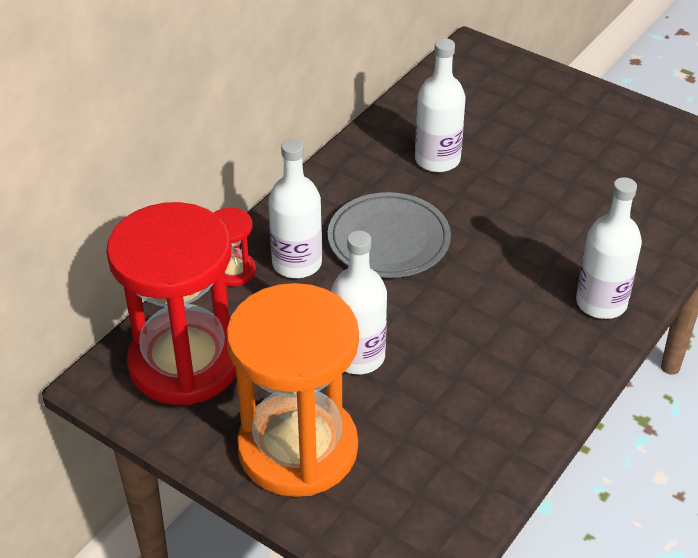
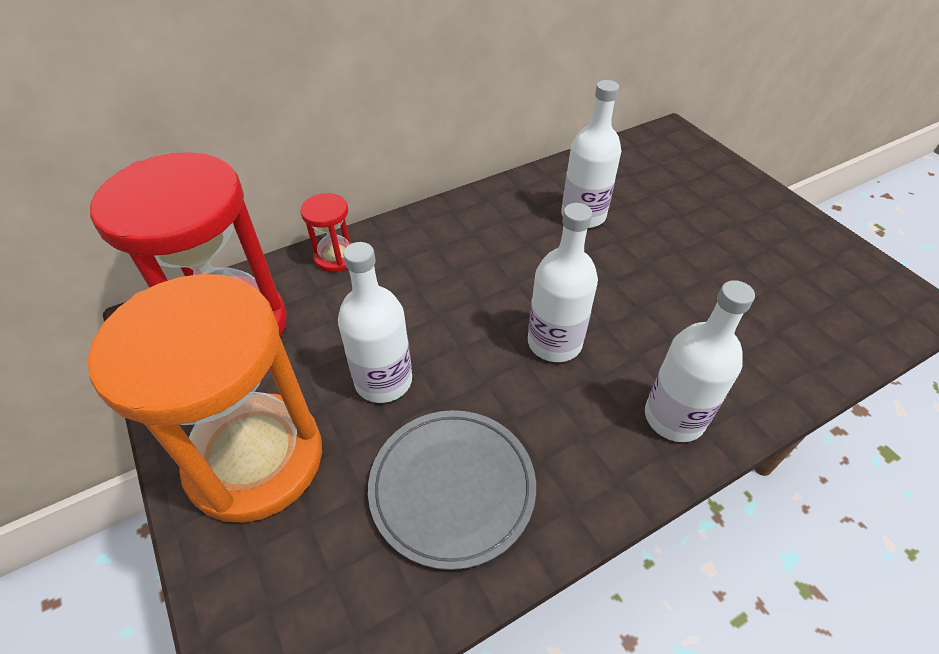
camera: 25 degrees right, 5 degrees up
white bottle [268,139,322,278] -> white bottle moved to [528,203,598,362]
grey plate [328,192,451,278] -> grey plate moved to [368,410,536,570]

